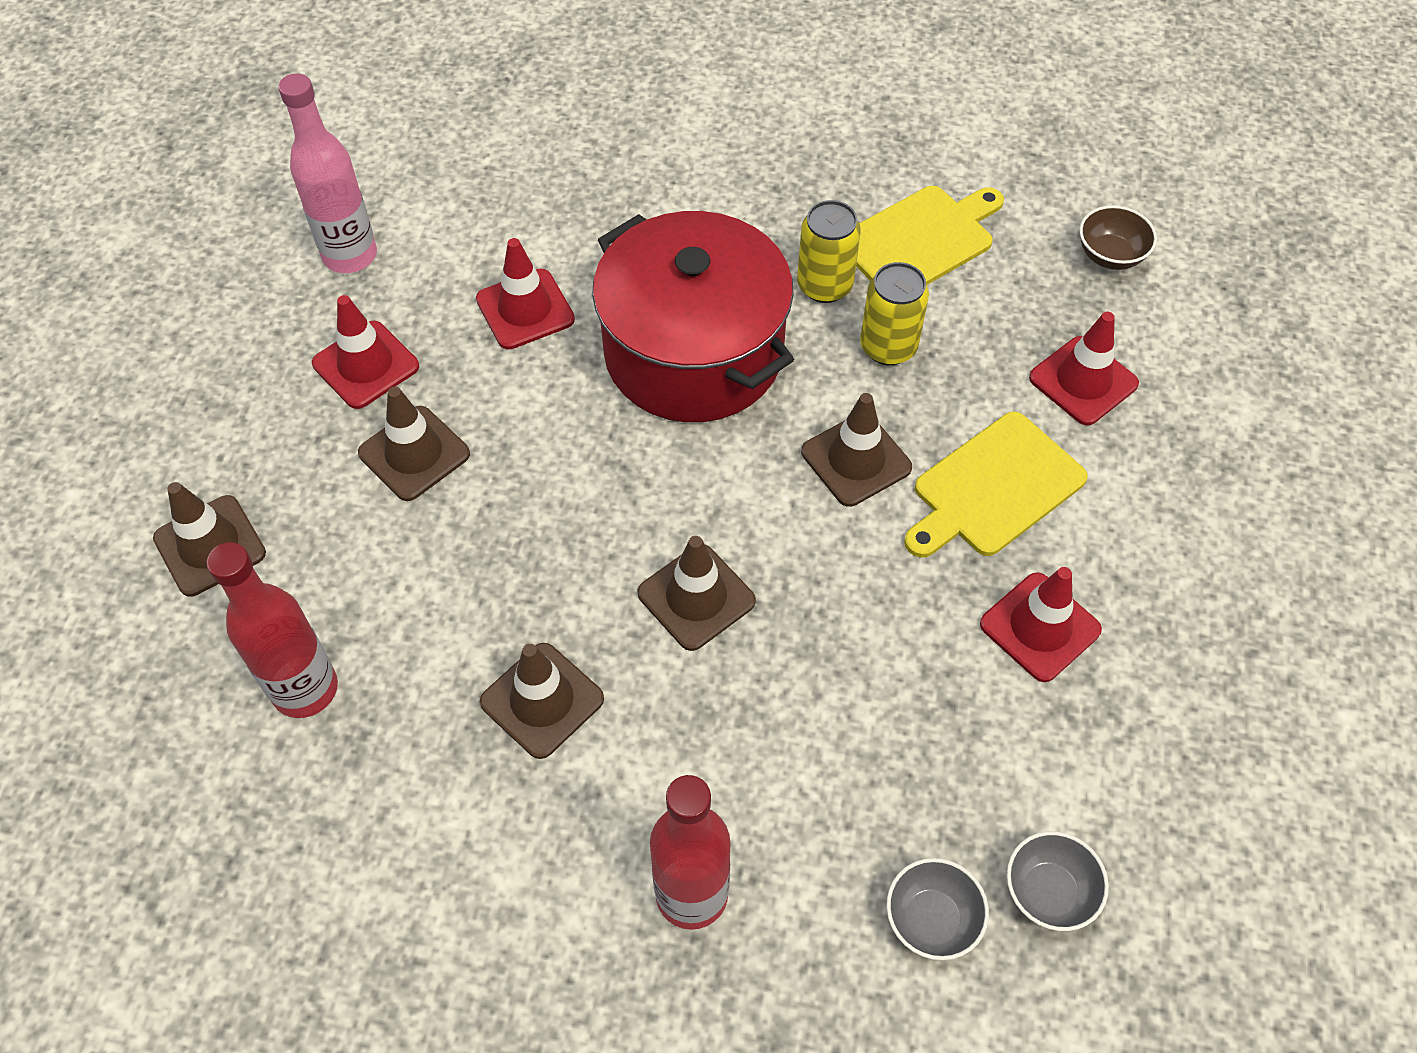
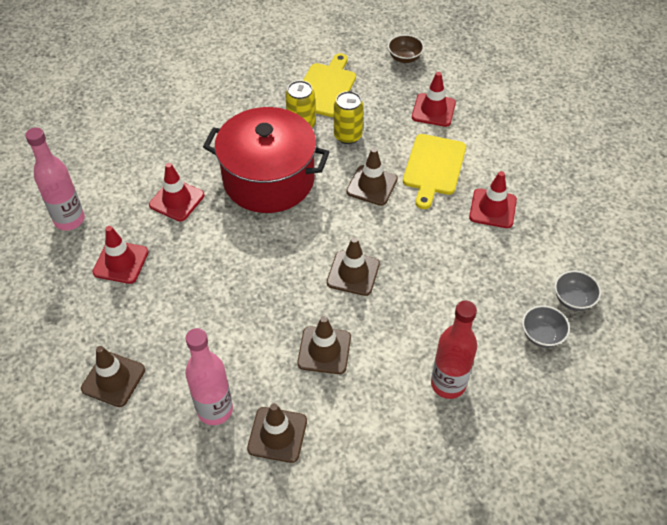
camera: 35 degrees left, 5 degrees down
red bottle [207,542,338,718] -> pink bottle [185,328,233,425]
brown traffic cone [358,387,470,501] -> brown traffic cone moved to [247,403,307,463]

